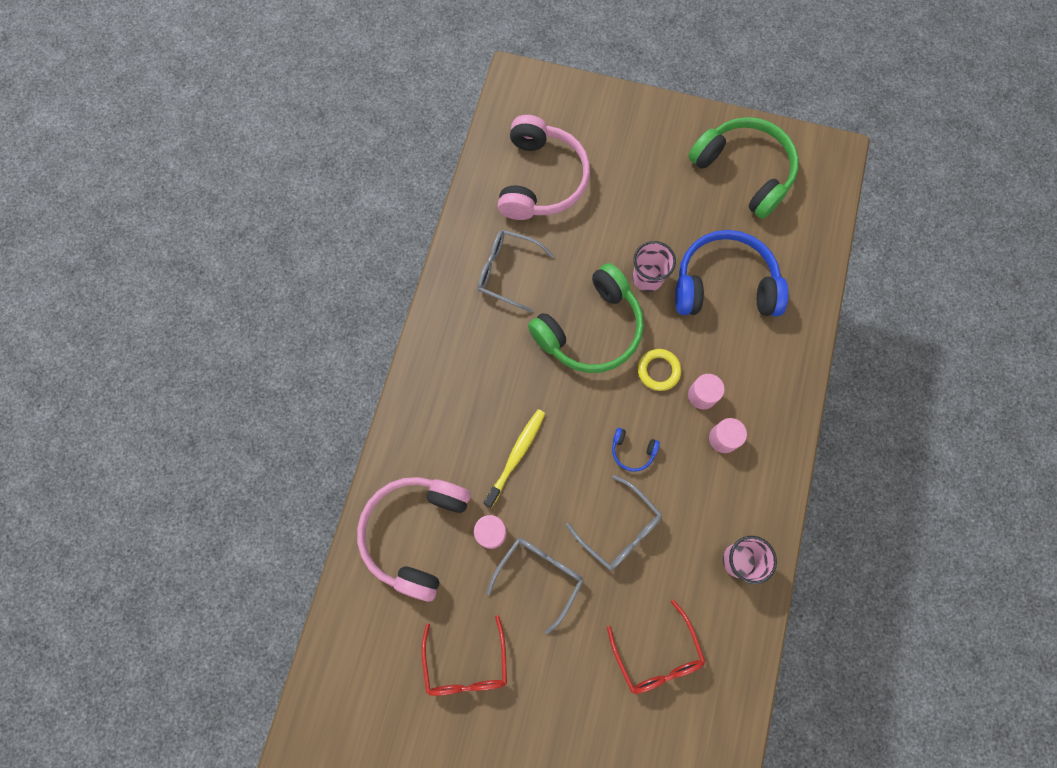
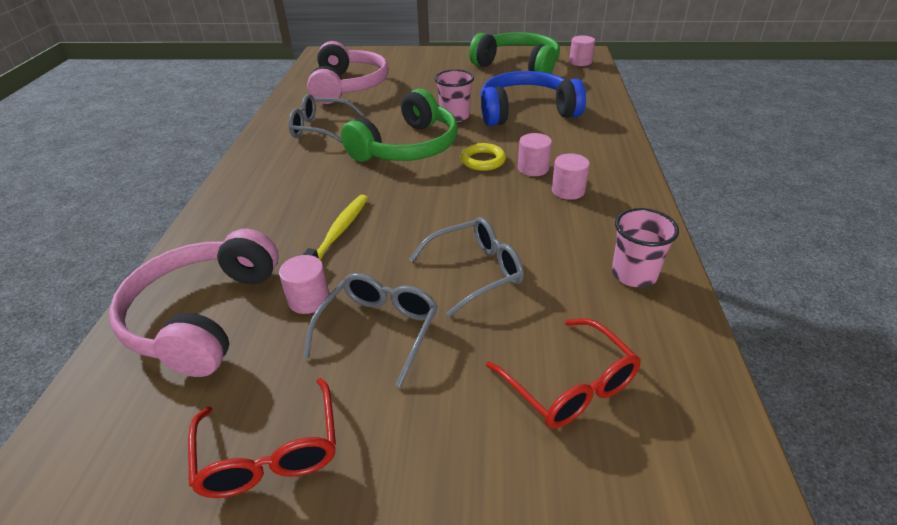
camera: 10 degrees left, 35 degrees down
grey glasses [566,475,662,570] -> grey glasses turned 60 degrees counterclockwise [409,217,524,317]
blue headphones [612,428,660,472] -> none
none -> pink cylinder [569,36,595,66]

